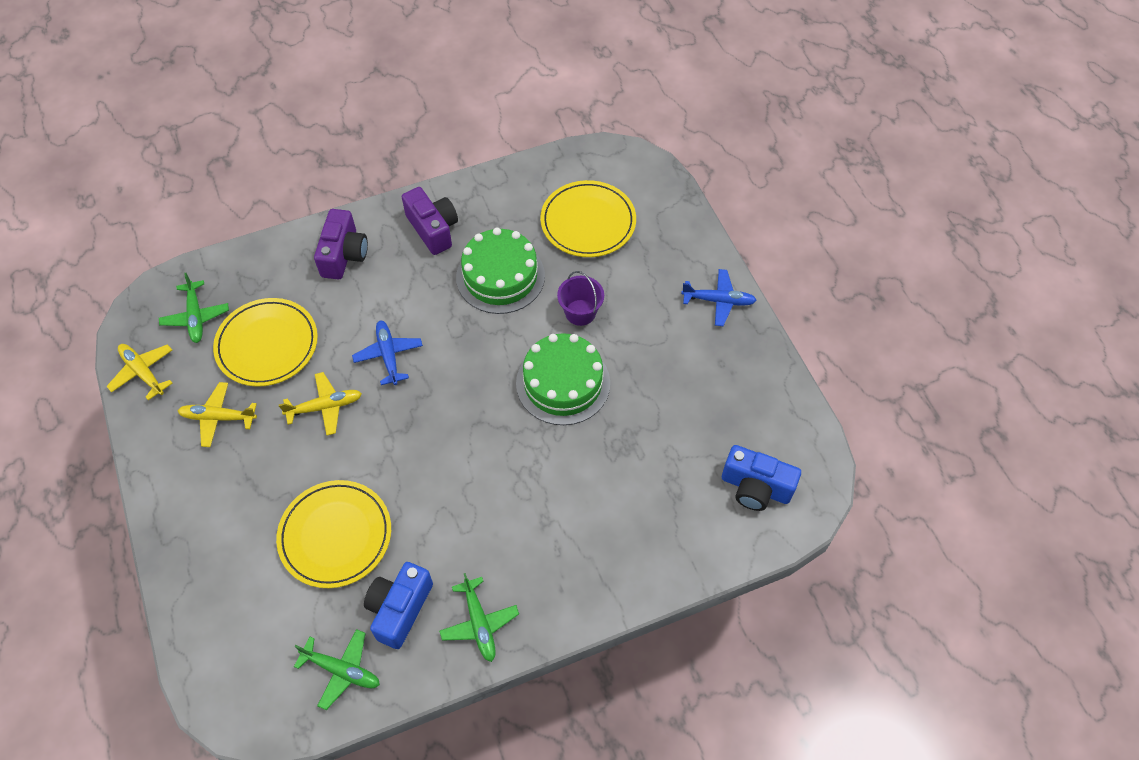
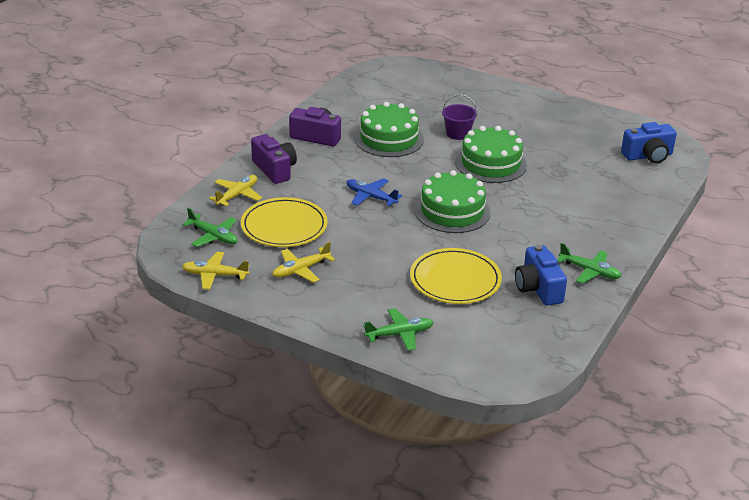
camera: 40 degrees left, 25 degrees down
yellow plane [279,372,362,436] -> yellow plane moved to [209,175,262,206]
green plane [294,629,380,710] -> green plane moved to [363,308,434,350]
yellow plate [540,180,636,257] -> none
blue plane [681,269,757,326] -> none
none -> green cake [414,170,491,233]

